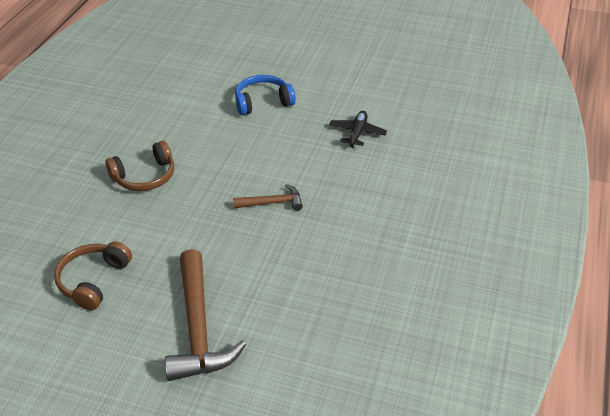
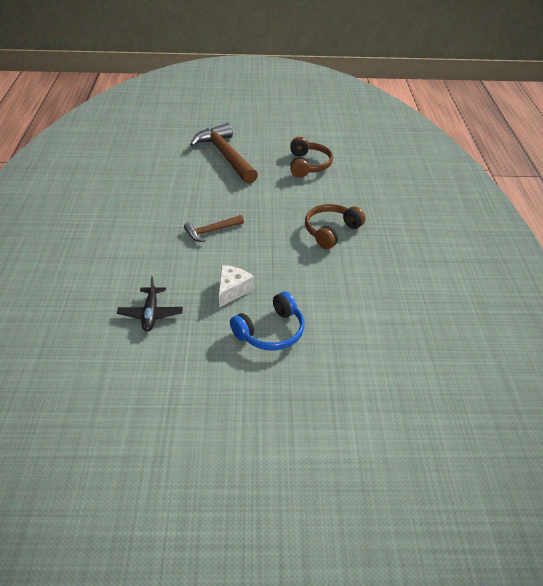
camera: 160 degrees right, 0 degrees up
none -> white cheese [219,265,254,308]

